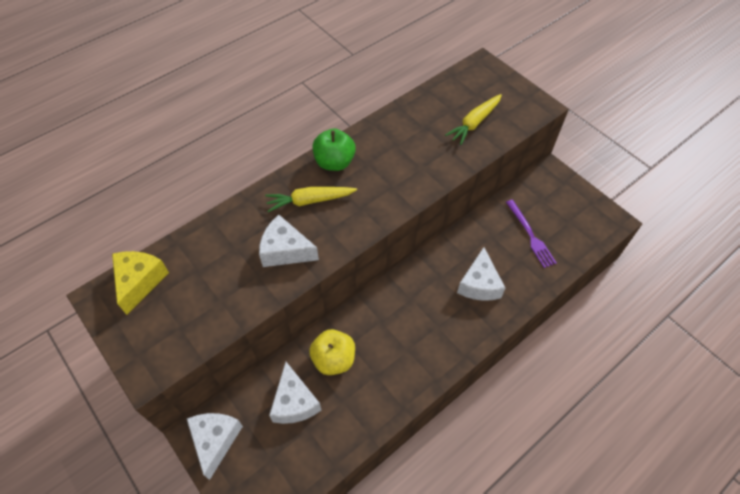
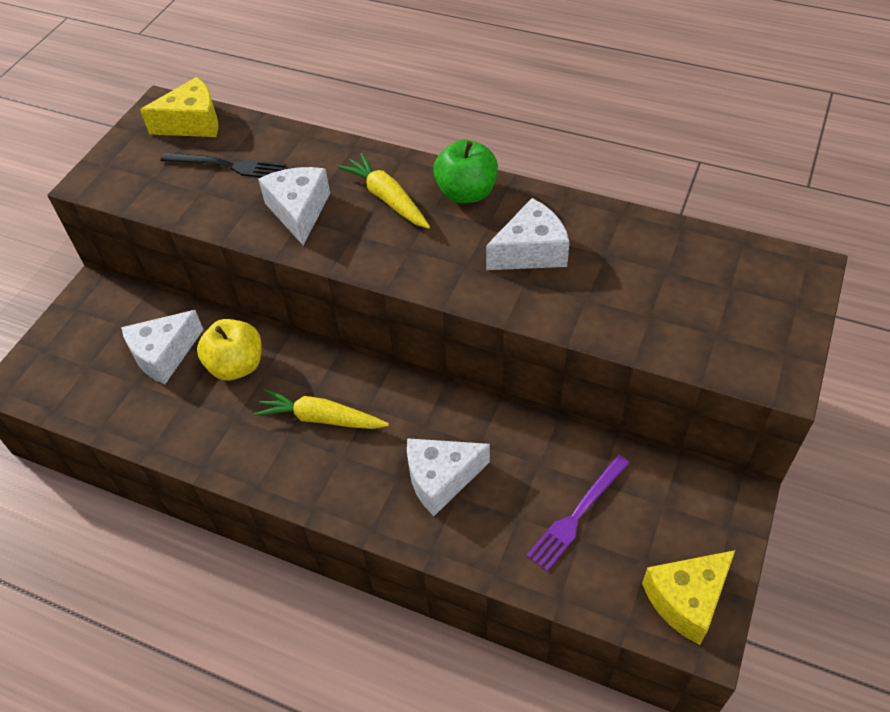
camera: 65 degrees right, 5 degrees down
white cheese [187,413,243,480] -> white cheese moved to [486,198,570,270]
yellow carrot [445,94,502,145] -> yellow carrot moved to [255,389,389,429]
none -> black fork [160,152,286,178]
none -> yellow cheese [642,550,735,645]

